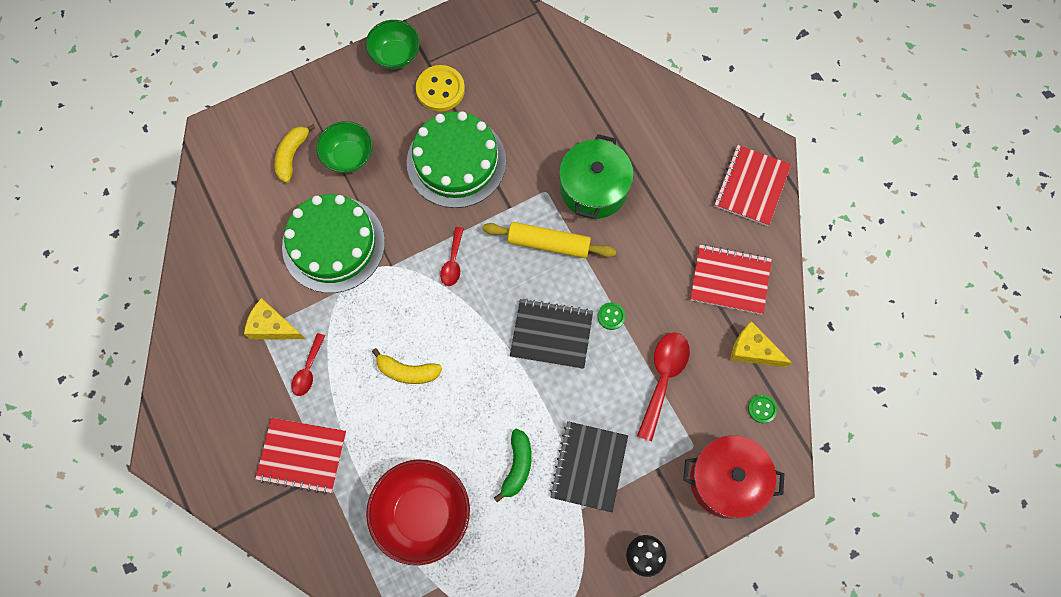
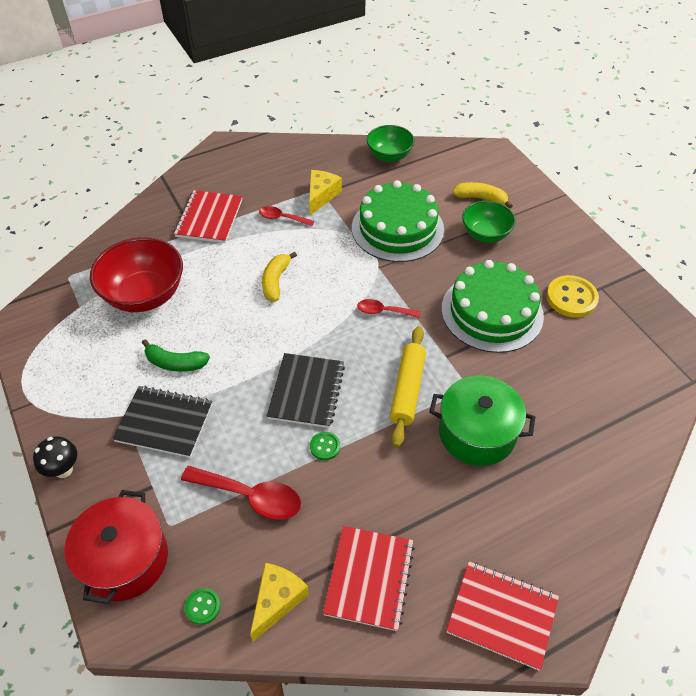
camera: 90 degrees right, 20 degrees down
green bowl [366,20,420,69] -> green bowl moved to [367,125,414,162]

